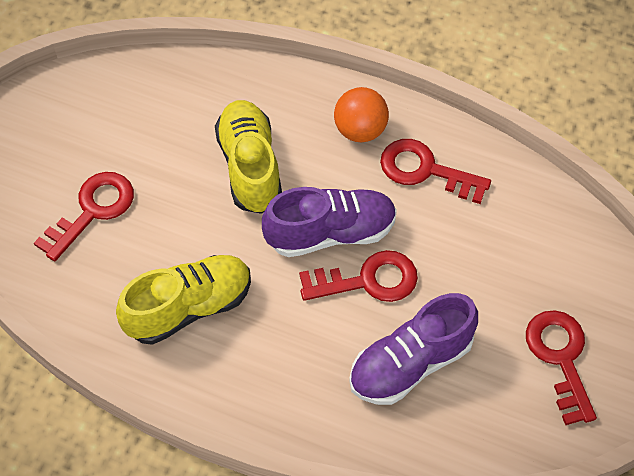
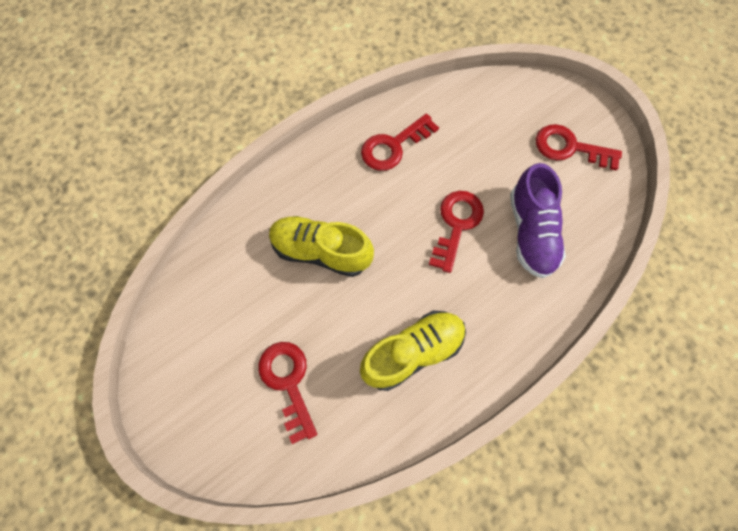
camera: 60 degrees left, 10 degrees up
yellow shoe [116,255,251,345] -> yellow shoe turned 60 degrees clockwise [360,311,466,391]
purple shoe [262,187,397,257] -> none
orange ball [334,87,389,142] -> none

